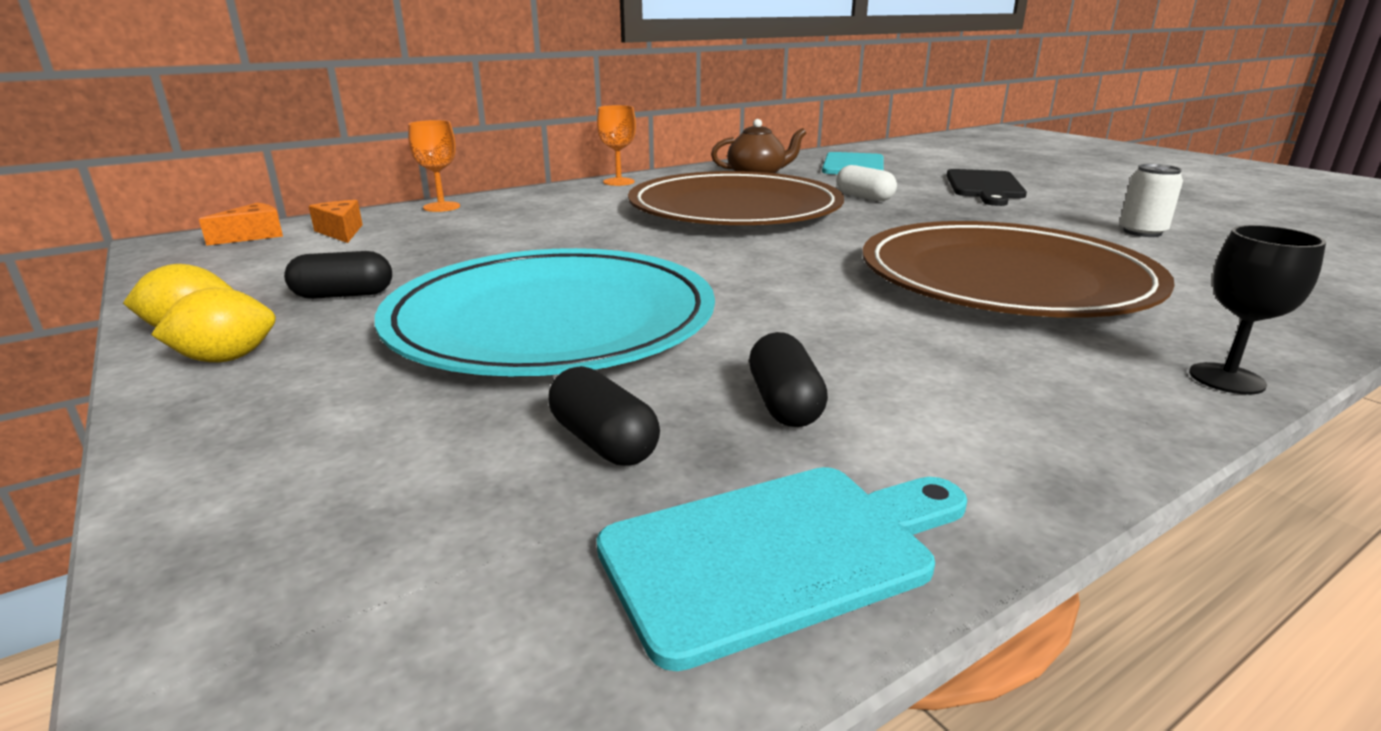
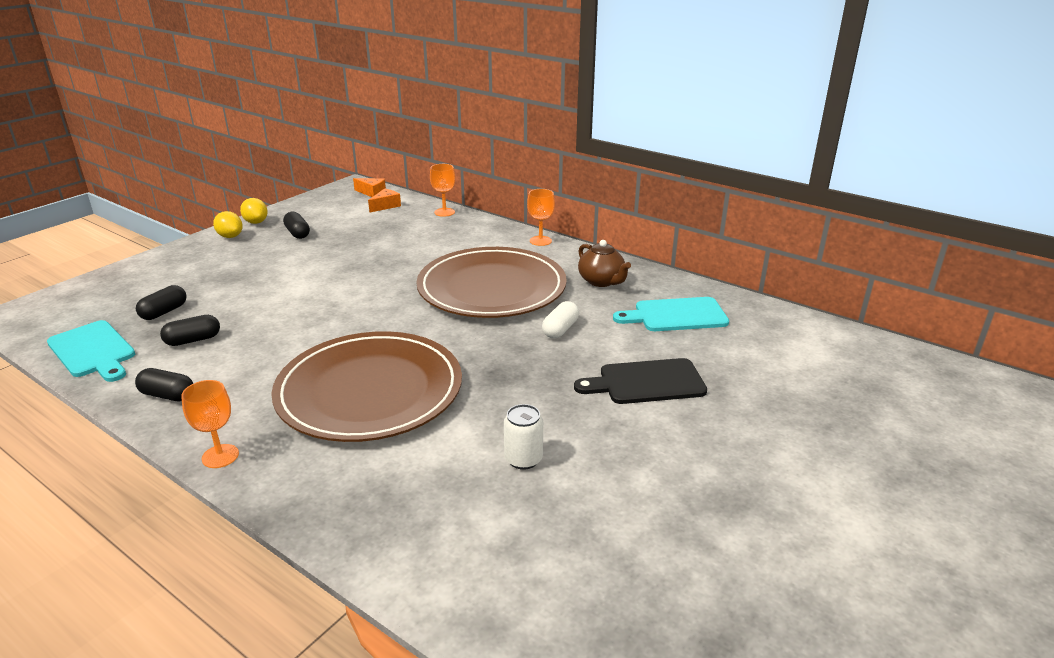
camera: 70 degrees right, 5 degrees up
turquoise plate [375,248,715,377] -> none
black goblet [1189,225,1326,394] -> orange goblet [181,380,239,468]
none -> black capsule [135,368,193,401]

